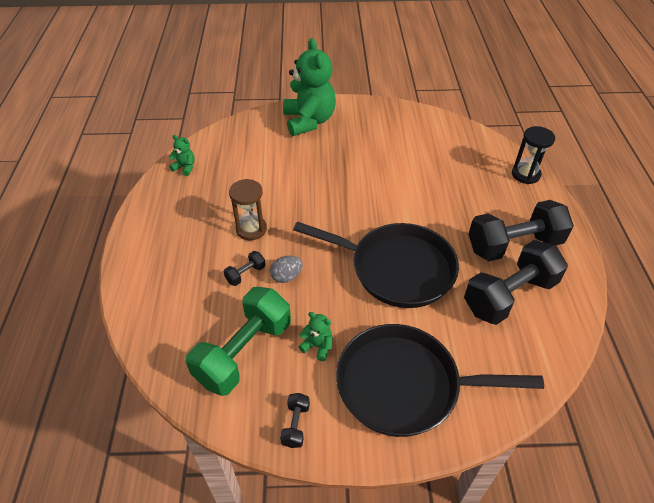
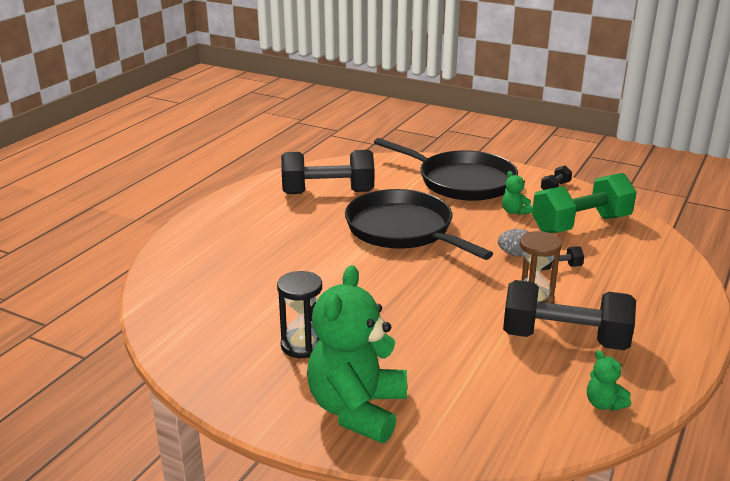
camera: 150 degrees left, 20 degrees down
black dumbbell [469,200,574,261] -> black dumbbell moved to [503,280,636,350]
black hourglass [512,126,555,184] -> black hourglass moved to [277,271,322,358]

